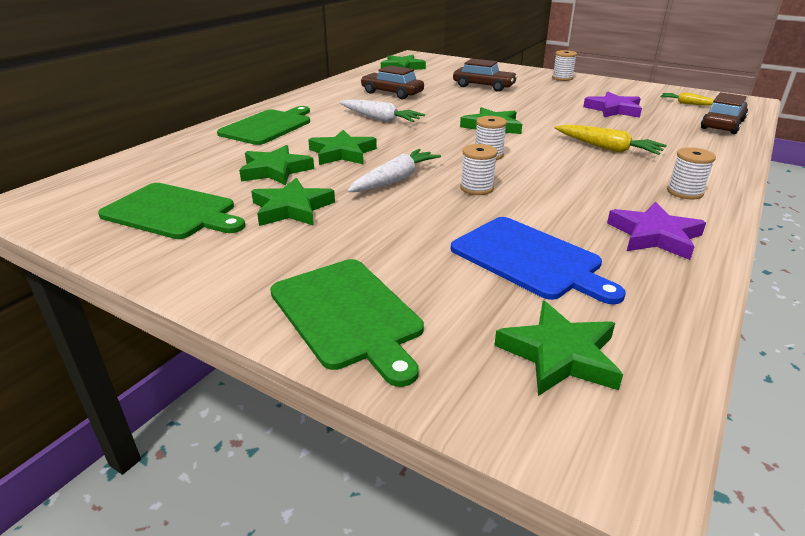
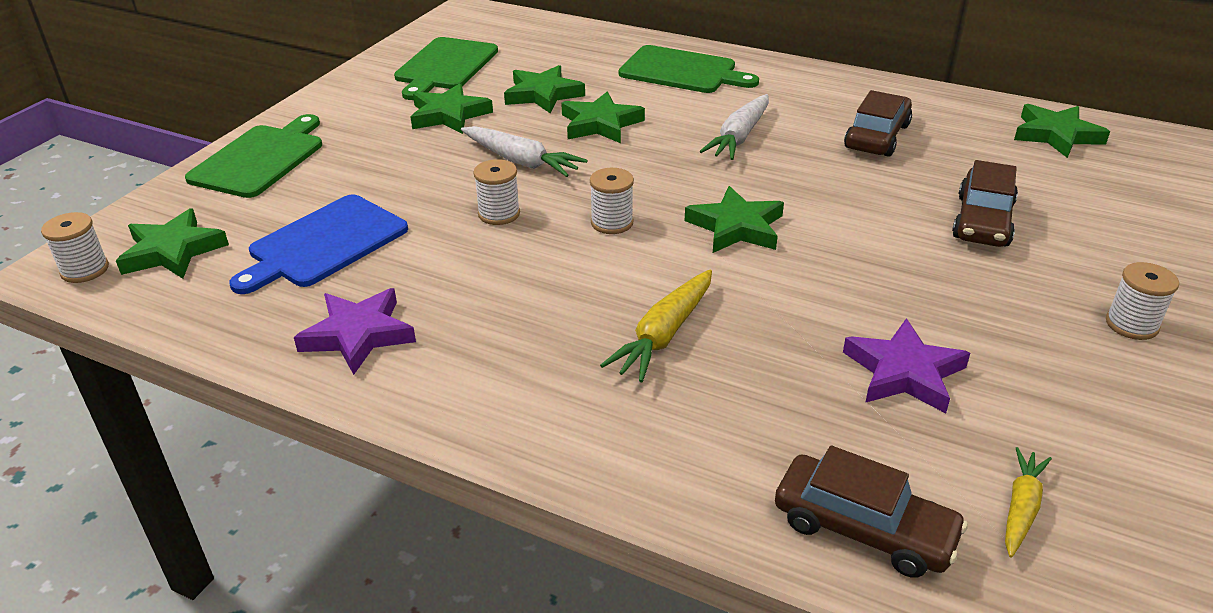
camera: 85 degrees right, 5 degrees up
green cutting board [270,259,424,387] -> green cutting board turned 150 degrees clockwise [185,114,322,198]
white spool [667,147,716,199] -> white spool moved to [41,212,109,283]

